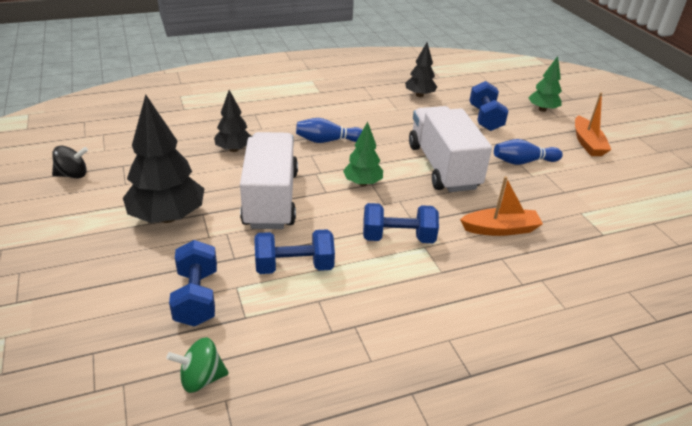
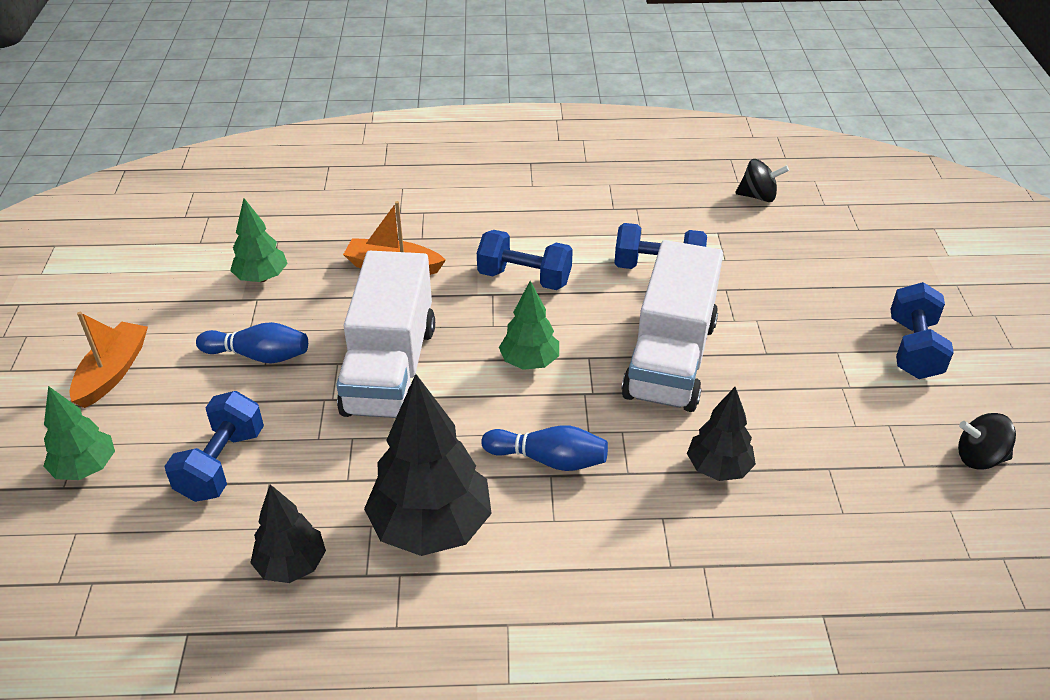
camera: 160 degrees left, 5 degrees up
black tree [123,94,205,223] -> black tree moved to [364,374,492,556]
green spinning top [166,337,229,393] -> black spinning top [735,159,789,202]
blue dumbbell [169,240,217,327] -> blue dumbbell moved to [891,282,954,379]
none -> green tree [230,198,288,282]

